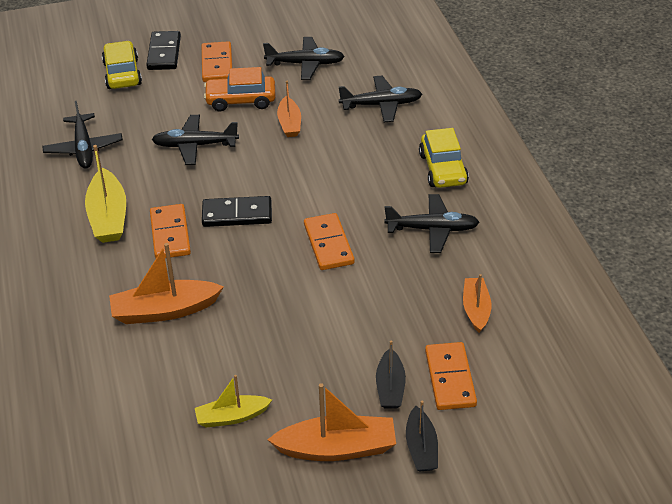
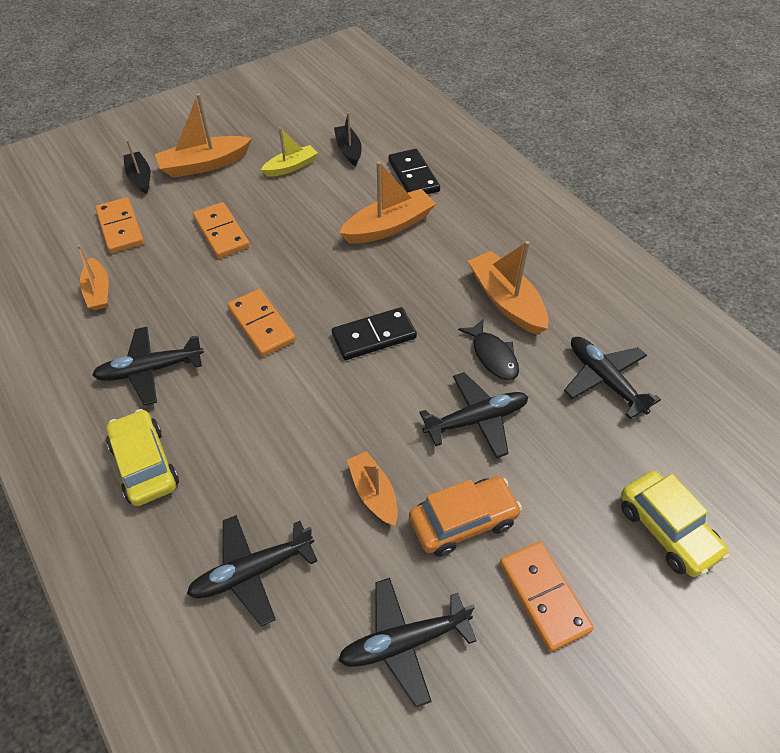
camera: 160 degrees right, 10 degrees up
yellow boat [85,145,126,243] -> orange boat [468,241,548,334]
black domino [146,31,181,70] -> black domino moved to [388,149,440,194]
orange domino [150,204,191,258] -> orange domino moved to [193,202,250,258]
black boat [376,340,406,409] -> black boat moved to [334,112,362,166]
none -> black fish [458,318,519,380]

